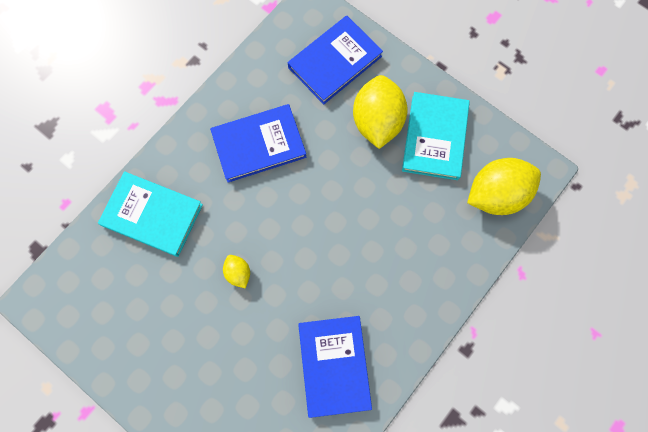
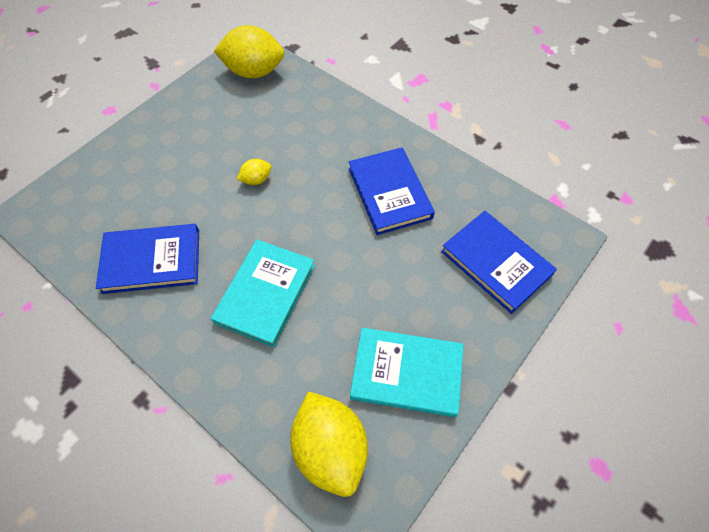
camera: 90 degrees right, 15 degrees down
turquoise book [98,171,203,257] -> turquoise book moved to [211,239,315,347]
yellow lemon [353,75,408,149] -> yellow lemon moved to [214,25,285,78]

